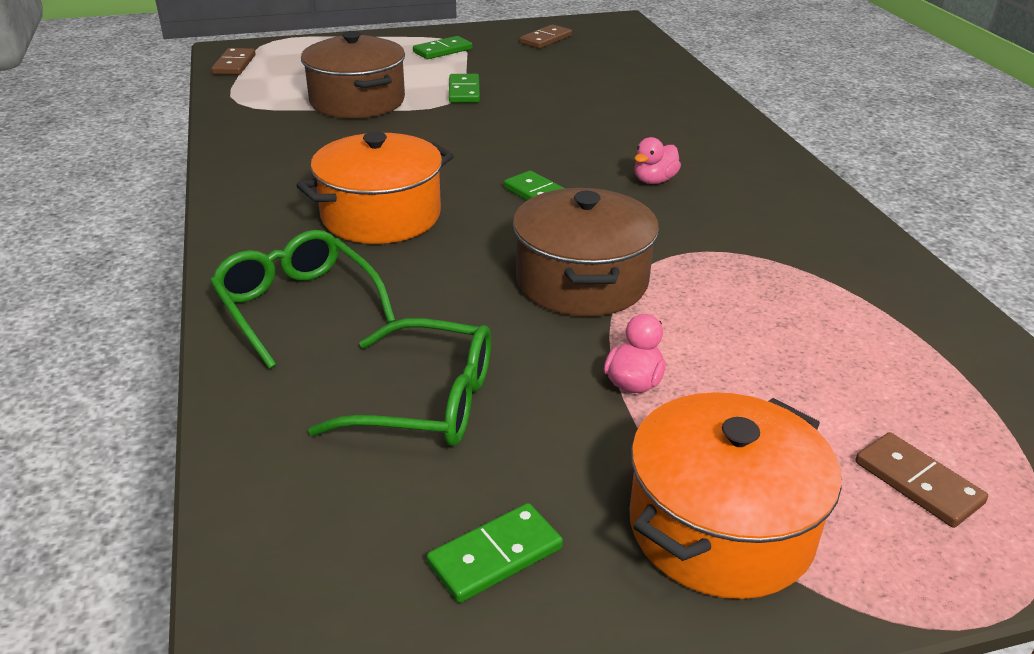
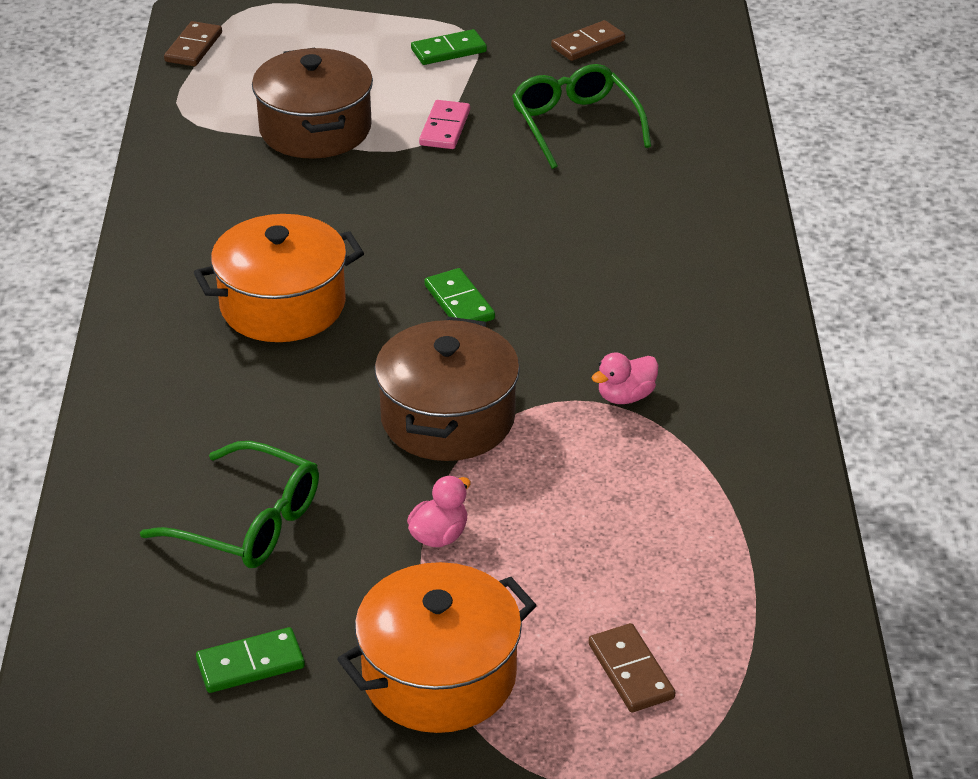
camera: 15 degrees right, 5 degrees up
green glasses [210,230,396,369] -> green glasses moved to [512,64,651,169]
green domino [449,74,480,103] -> pink domino [419,100,470,149]
pink duck [634,137,681,184] -> pink duck moved to [592,352,658,404]

